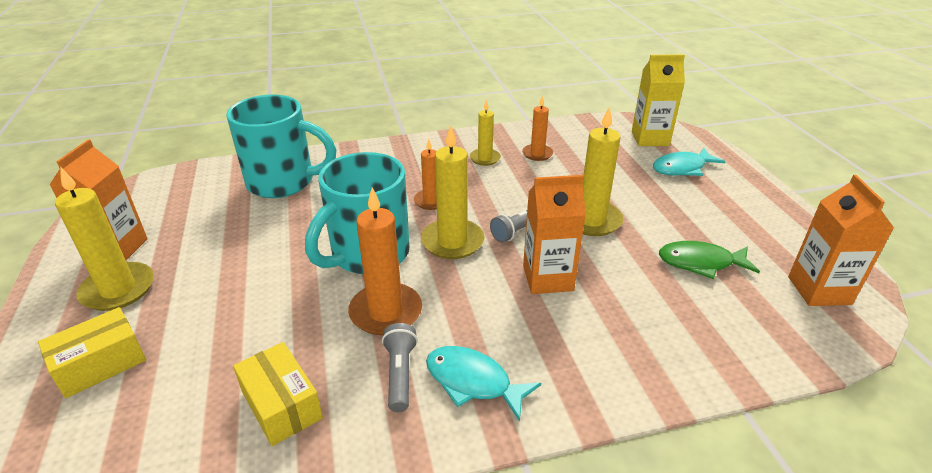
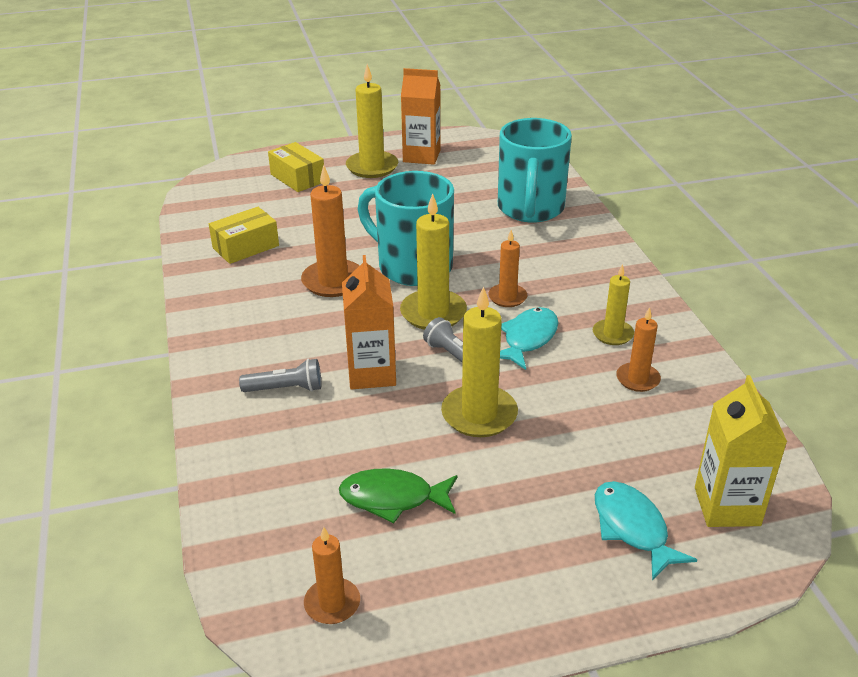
camera: 90 degrees right, 0 degrees up
grey flashlight [382,323,418,412] -> grey flashlight moved to [239,359,321,392]
turquoise fish [426,346,541,421] -> turquoise fish moved to [500,307,559,370]
green fish [659,241,760,279] -> green fish turned 90 degrees counterclockwise [339,468,457,523]
orange carton [788,175,894,306] -> orange candle [304,527,360,624]

